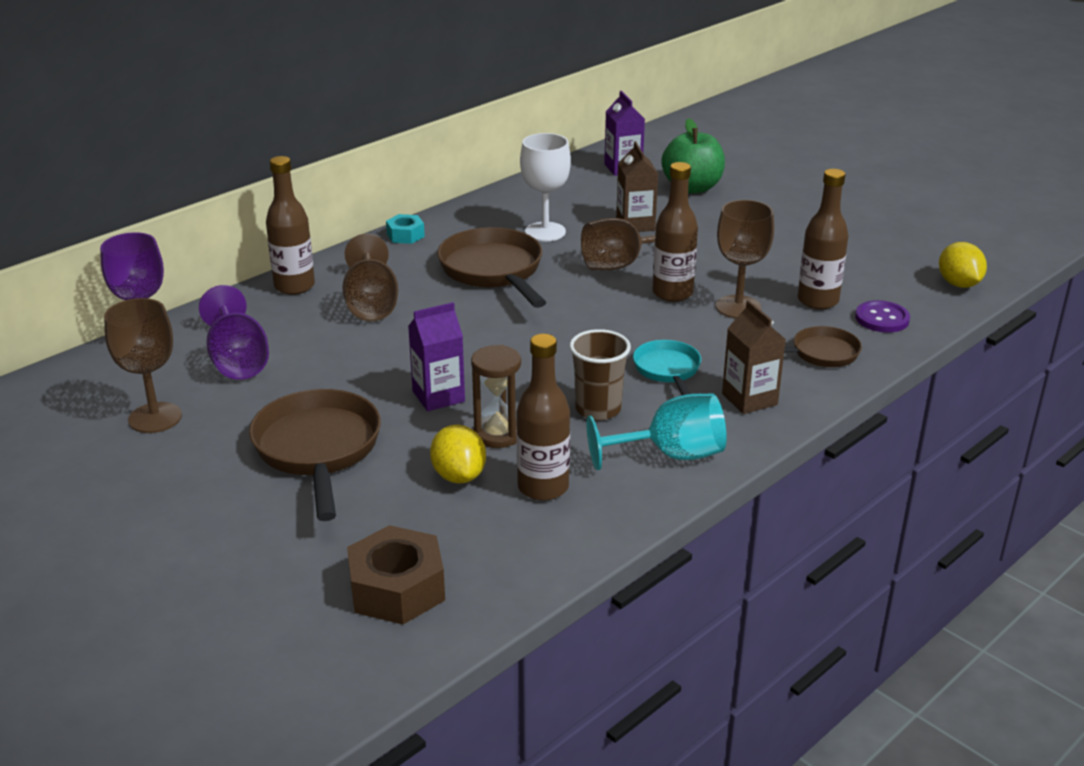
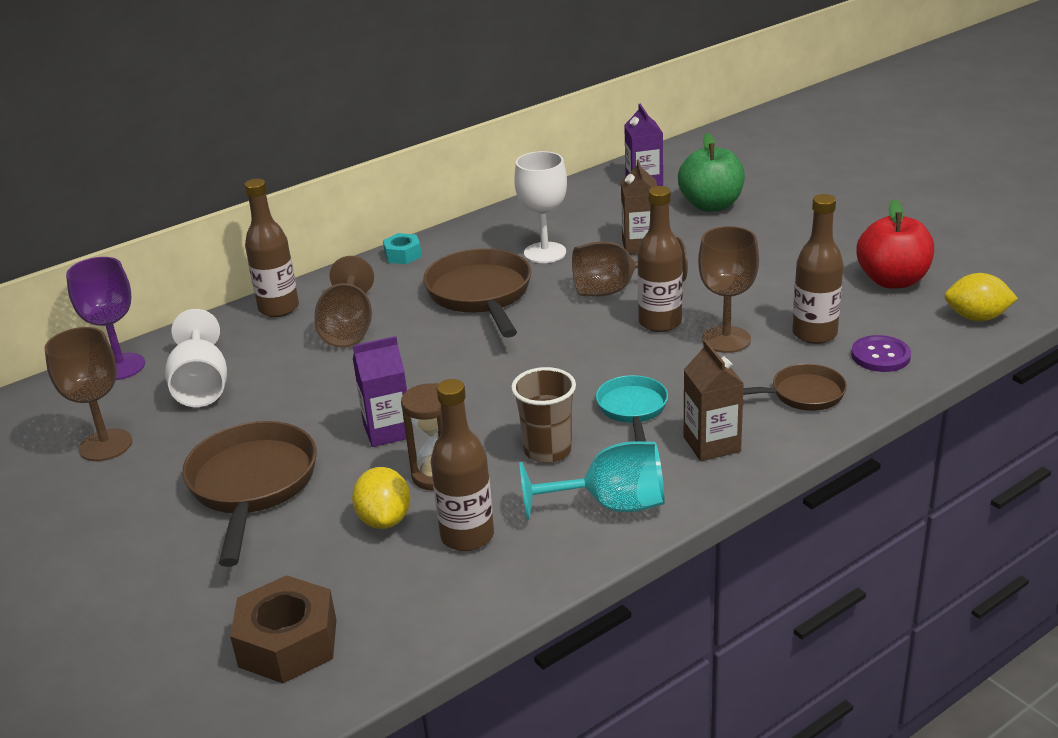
camera: 10 degrees right, 0 degrees up
purple goblet [199,285,269,380] -> white goblet [165,309,227,407]
yellow lemon [939,242,987,288] -> yellow lemon turned 75 degrees counterclockwise [944,273,1018,321]
none -> red apple [856,199,934,289]

